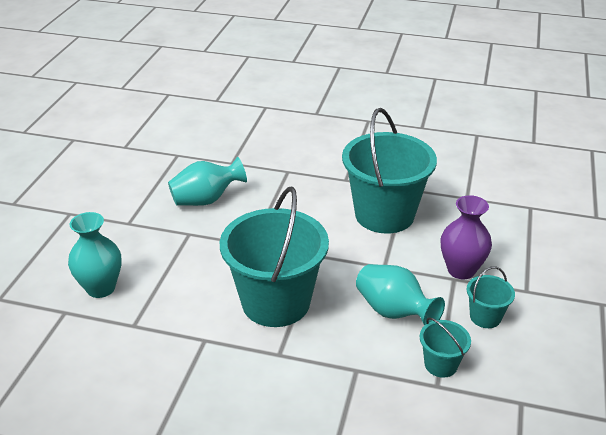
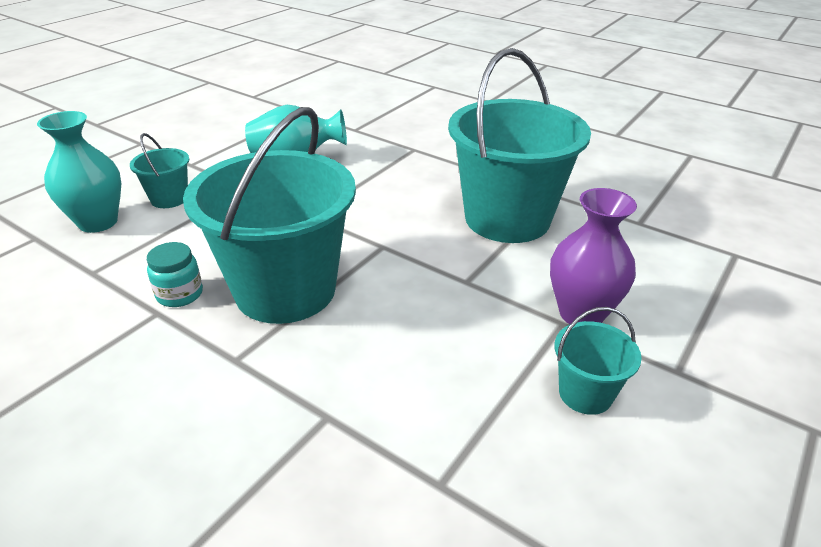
camera: 20 degrees right, 0 degrees up
turquoise vase [356,264,445,326] -> none
turquoise bucket [420,317,471,378] -> turquoise bucket moved to [130,133,189,208]
none -> turquoise jar [147,242,203,307]

